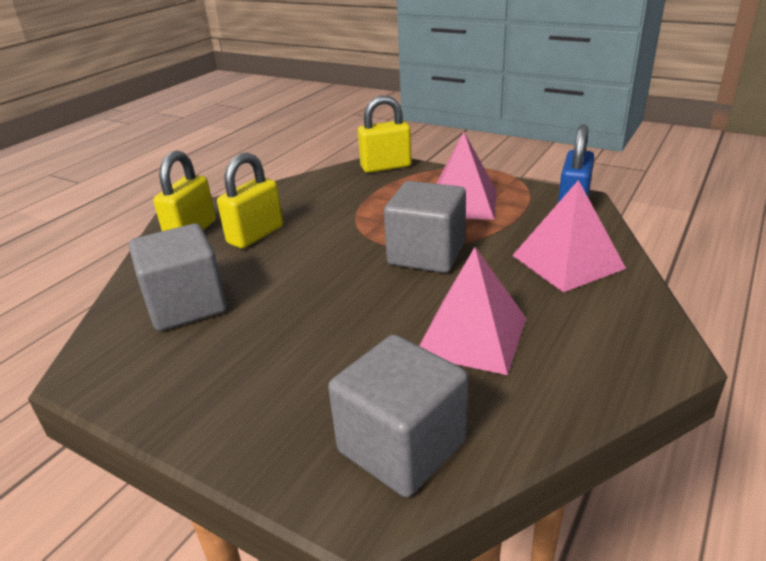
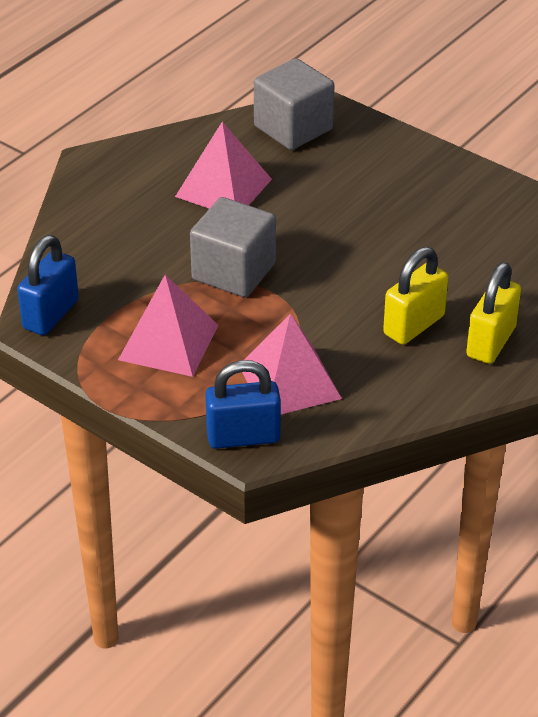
camera: 175 degrees left, 10 degrees up
grey cube [129,223,227,331] -> none
yellow padlock [358,95,412,173] -> blue padlock [205,360,281,449]
pink pyramid [512,180,626,292] -> pink pyramid moved to [242,313,342,414]

